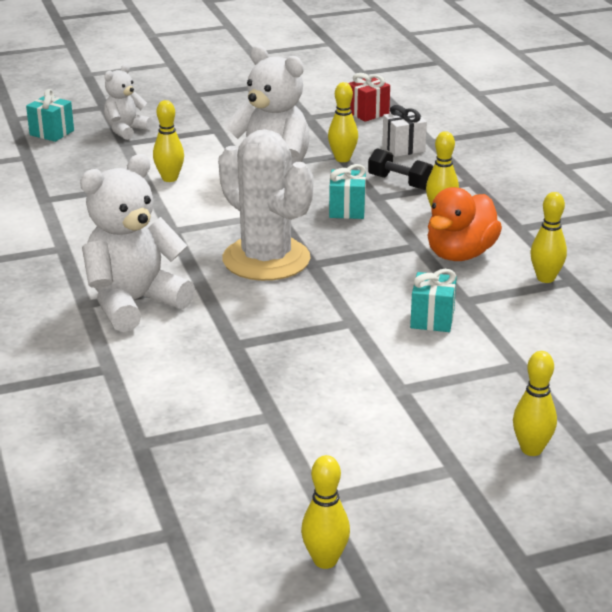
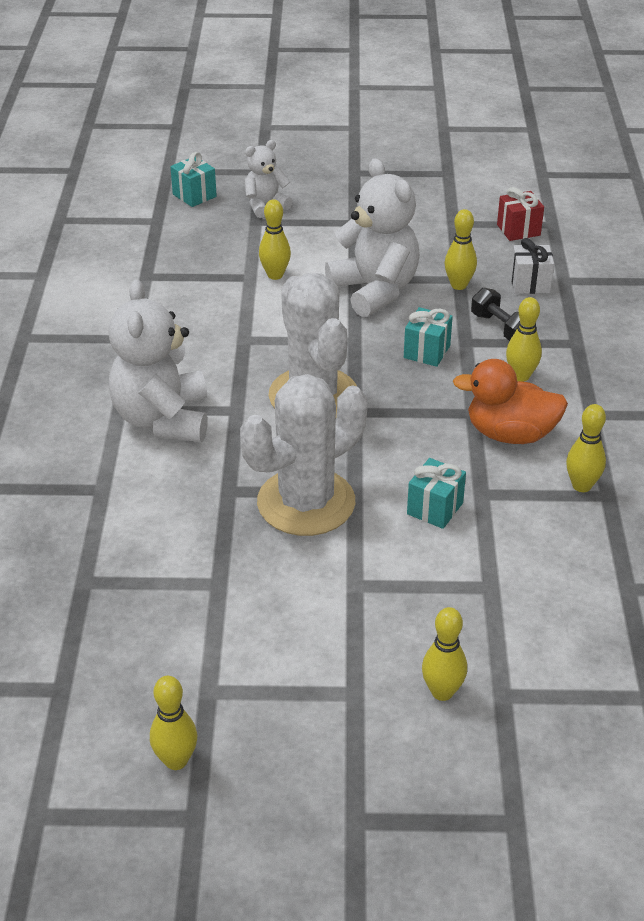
camera: 20 degrees right, 10 degrees up
white teddy bear [80,154,195,332] -> white teddy bear turned 75 degrees counterclockwise [108,279,208,442]
orange duck [427,187,502,261] -> orange duck turned 45 degrees clockwise [453,359,568,444]
none -> white cactus [240,374,367,536]

